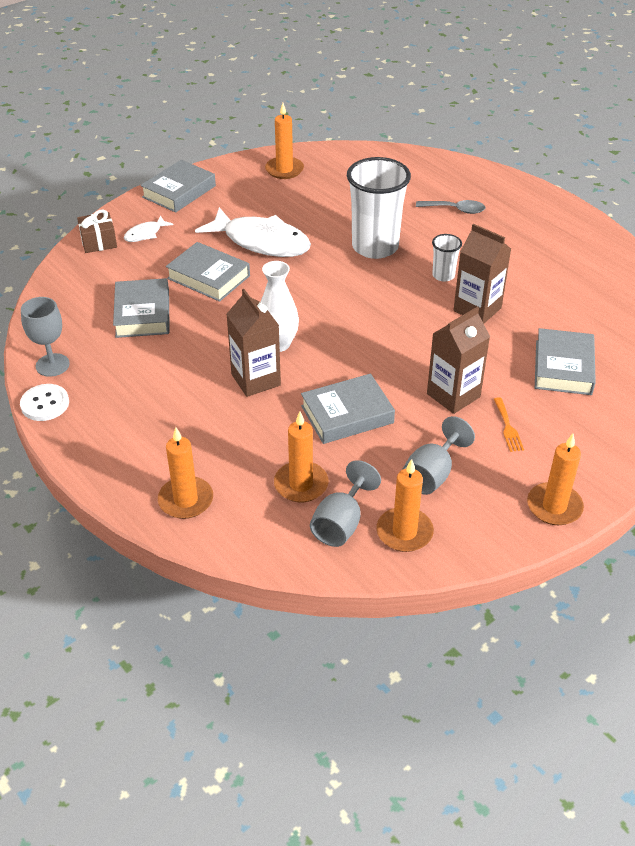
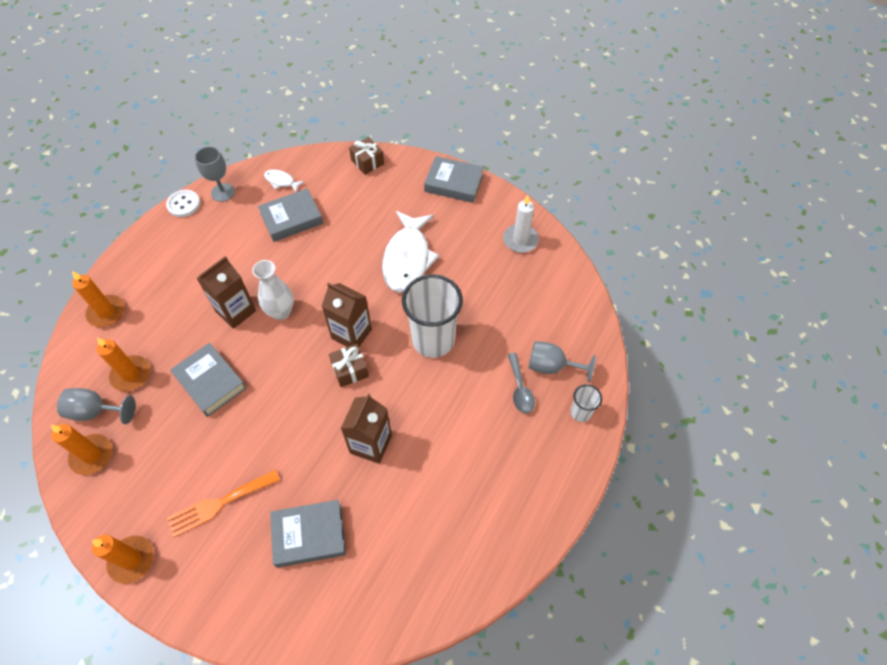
camera: 70 degrees right, 15 degrees up
white fish [124,216,173,242] -> white fish moved to [264,169,305,192]
grey book [166,242,250,302] -> none
orange candle [265,103,304,179] -> white candle [503,195,539,253]
grey goblet [402,416,475,495] -> grey goblet moved to [528,341,596,382]
brown carton [427,307,490,414] -> brown carton moved to [322,283,372,347]
white cup [432,234,462,282] -> white cup moved to [571,384,602,422]
orange fork [494,397,524,452] -> orange fork [167,470,280,537], size x1.78
none -> brown gift [329,344,369,387]

